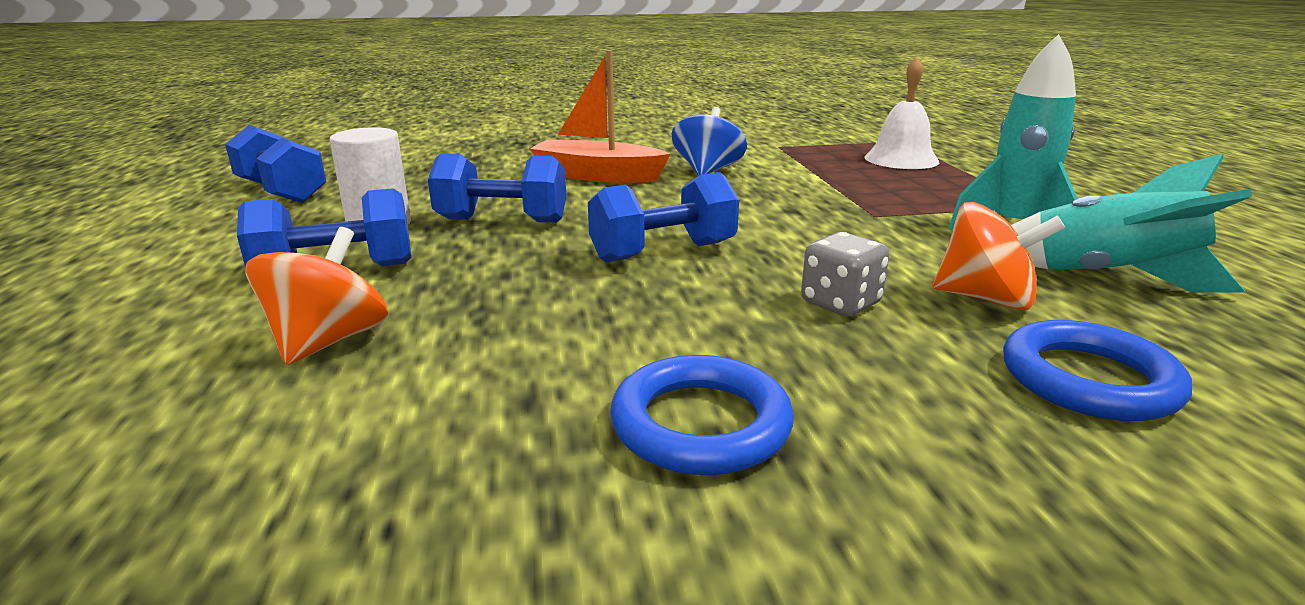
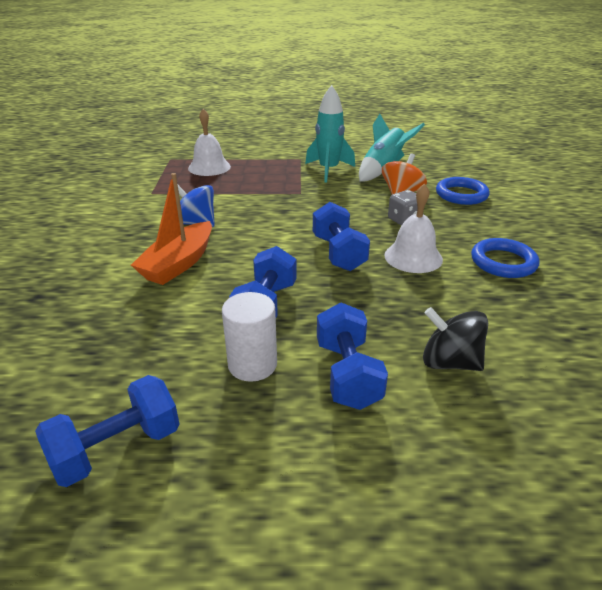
camera: 80 degrees left, 10 degrees up
orange spinning top [246,227,388,365] -> black spinning top [423,307,488,371]
none -> white bell [384,183,443,273]

